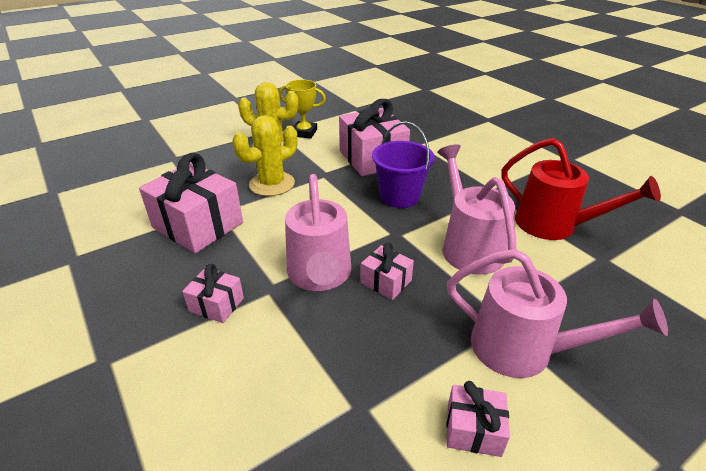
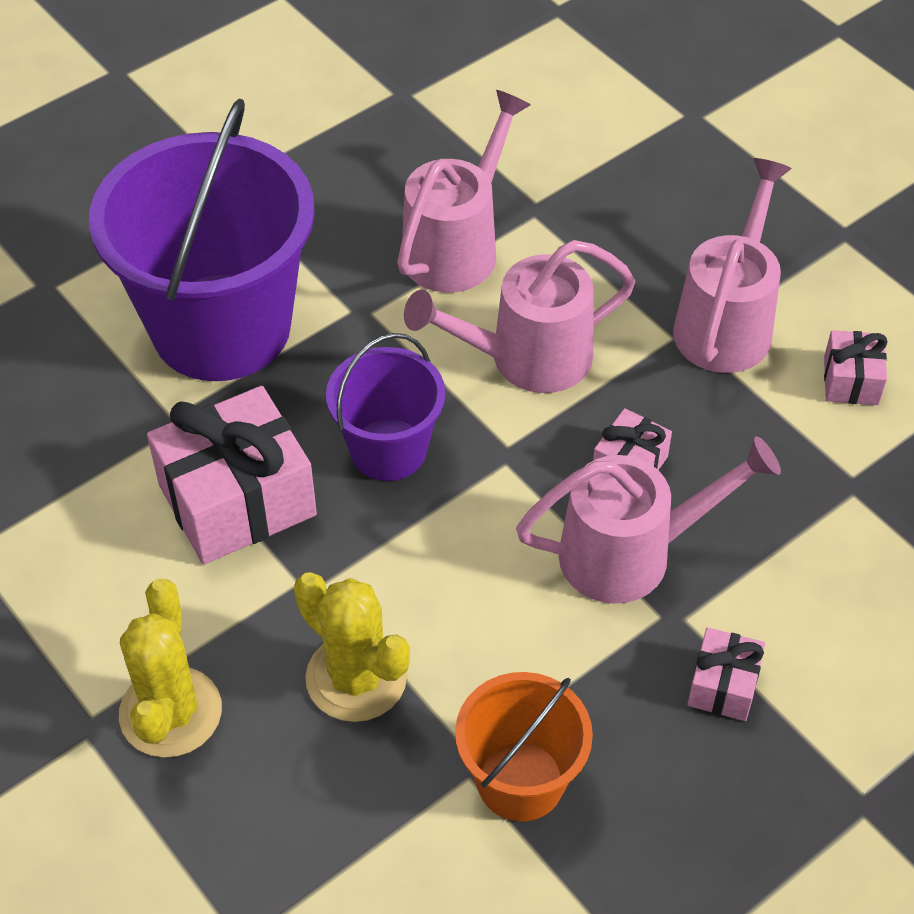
camera: 95 degrees left, 15 degrees up
pink gift [139,153,243,253] -> orange bucket [455,672,593,822]
yellow trophy [279,80,326,139] -> none
red watering can [501,138,661,240] -> pink watering can [397,90,531,293]
none -> purple bucket [89,98,315,381]

